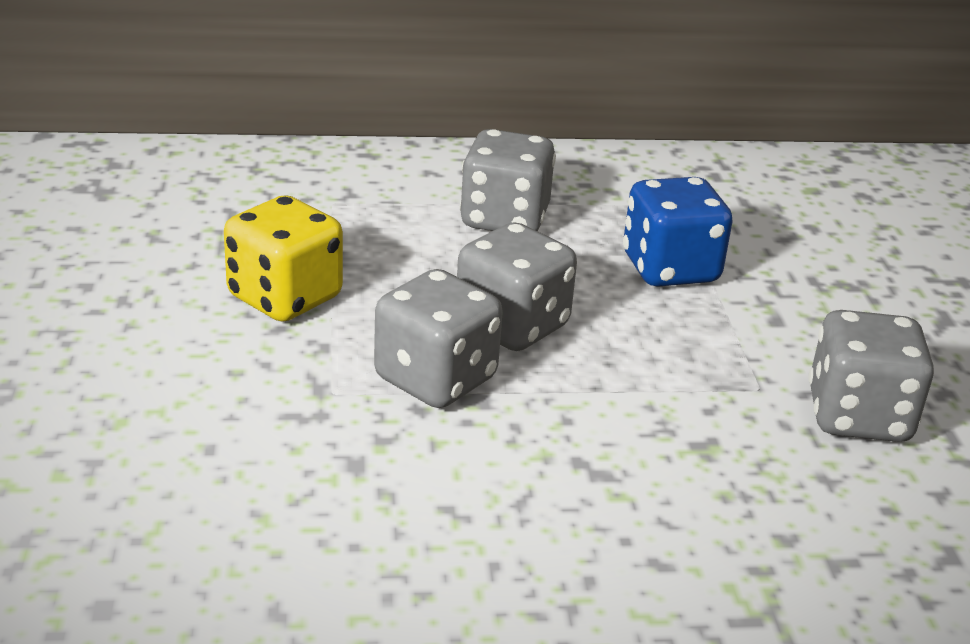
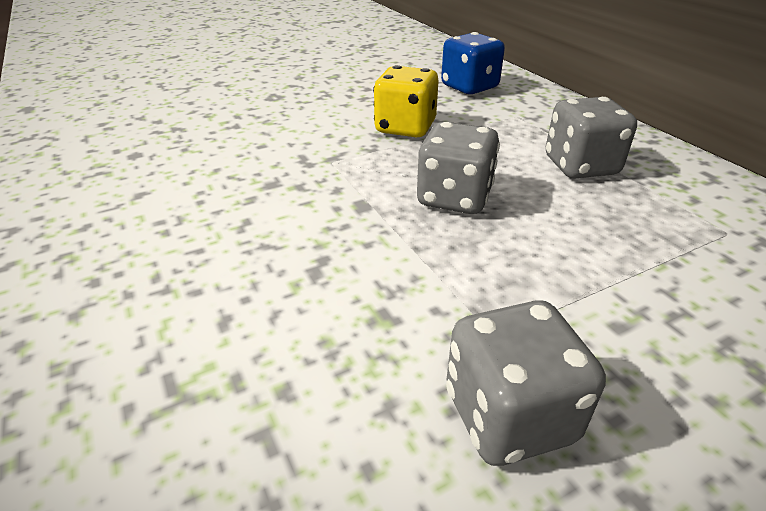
camera: 70 degrees right, 5 degrees up
grey dice [374,269,503,408] -> none
blue dice [623,177,733,287] -> blue dice moved to [441,32,505,94]

